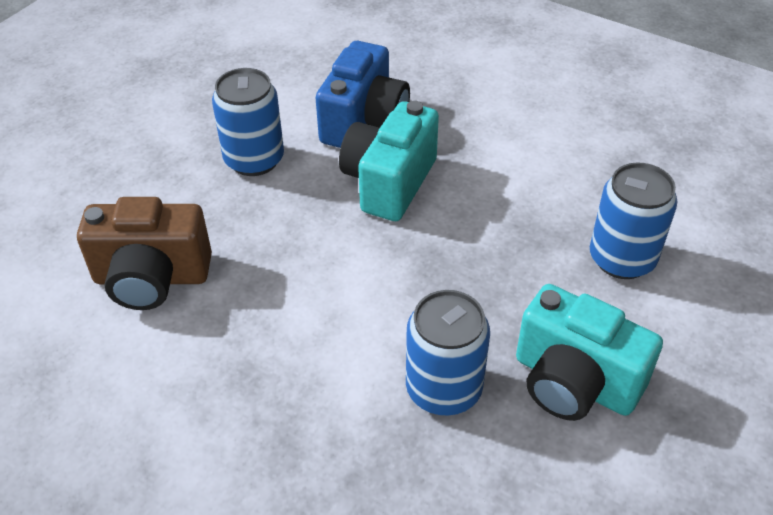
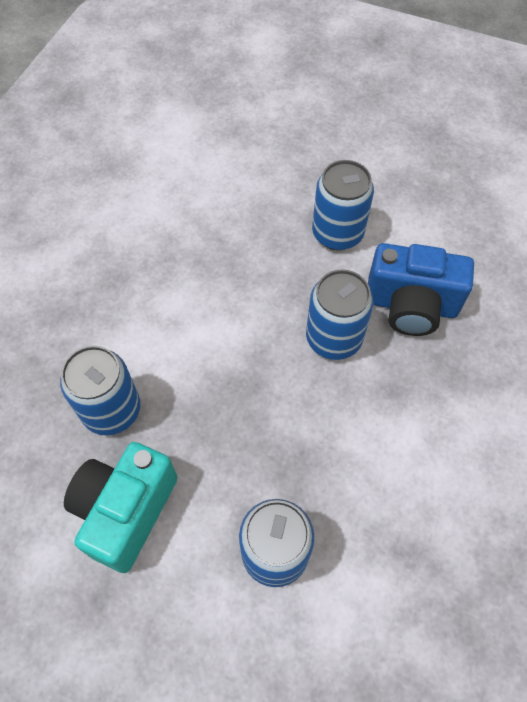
camera: 80 degrees right, 15 degrees up
brown camera [77,197,212,310] -> none
turquoise camera [339,101,439,221] -> blue can [306,269,373,360]

